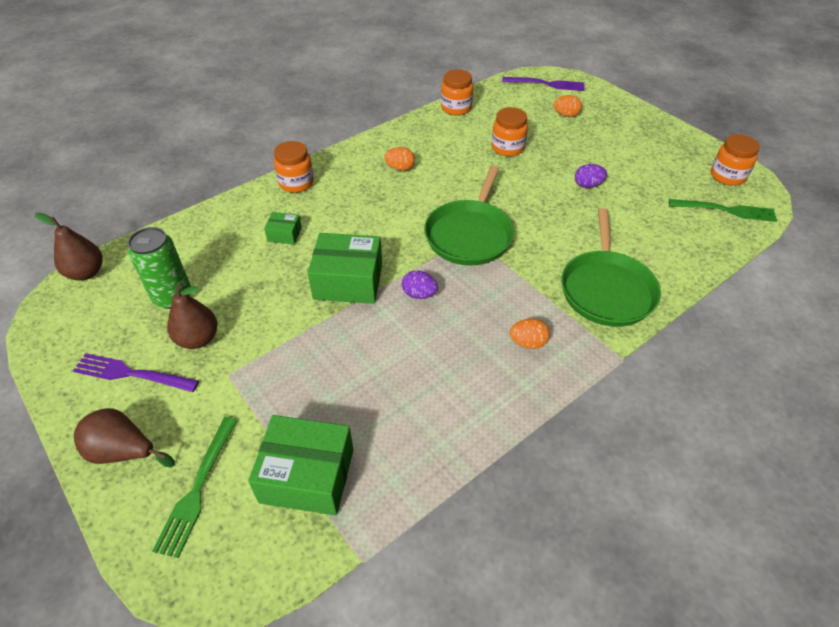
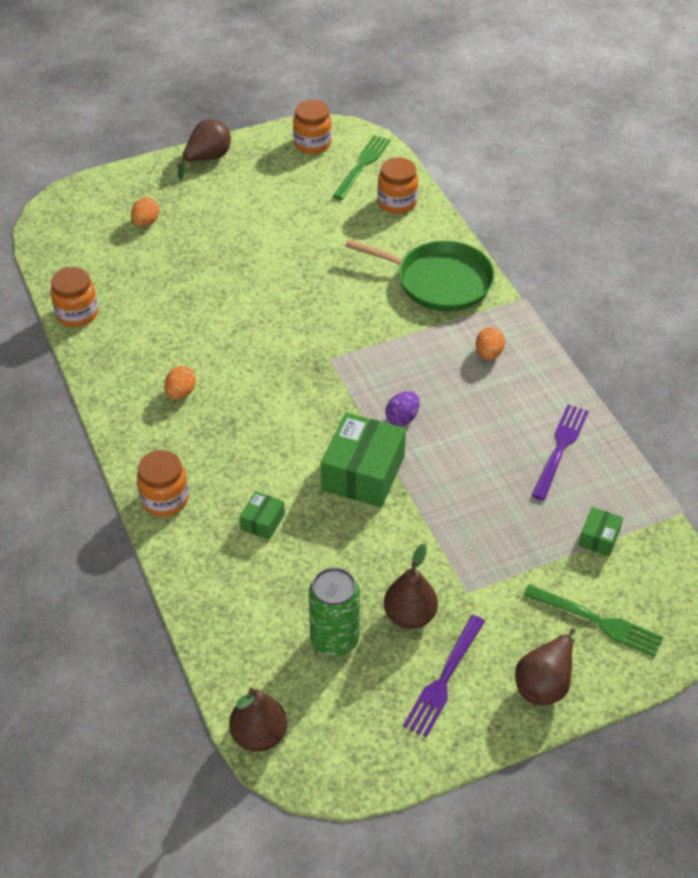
camera: 75 degrees left, 0 degrees up
green box [248,415,354,516] -> green box [578,507,623,556], size x0.49
green pan [424,165,514,265] -> none
orange jar [492,107,528,156] -> orange jar moved to [377,157,418,214]
purple fork [502,77,585,91] -> purple fork moved to [531,405,589,500]
purple egg [575,164,607,188] -> none
none -> brown pear [177,119,231,180]

